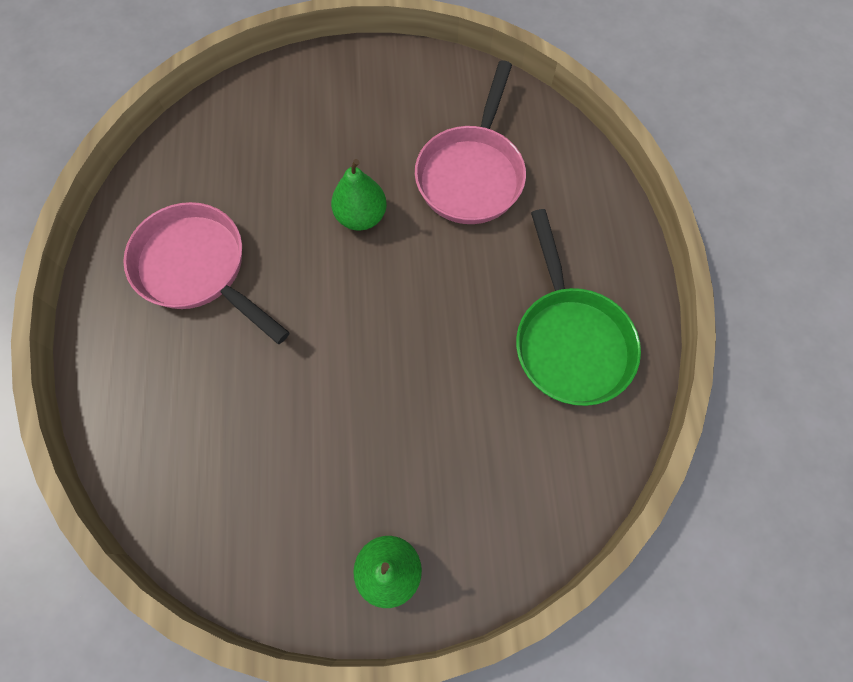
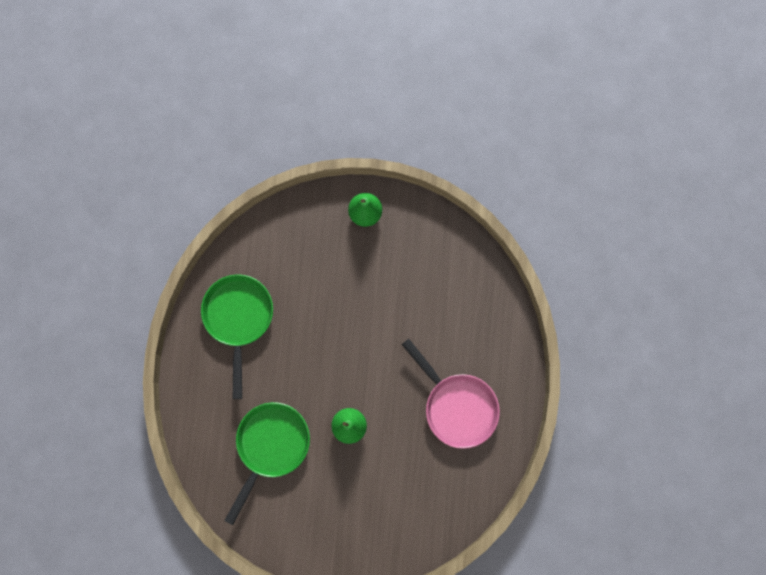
camera: 170 degrees left, 10 degrees up
pink pan [415,60,526,224] -> green pan [224,402,310,525]

